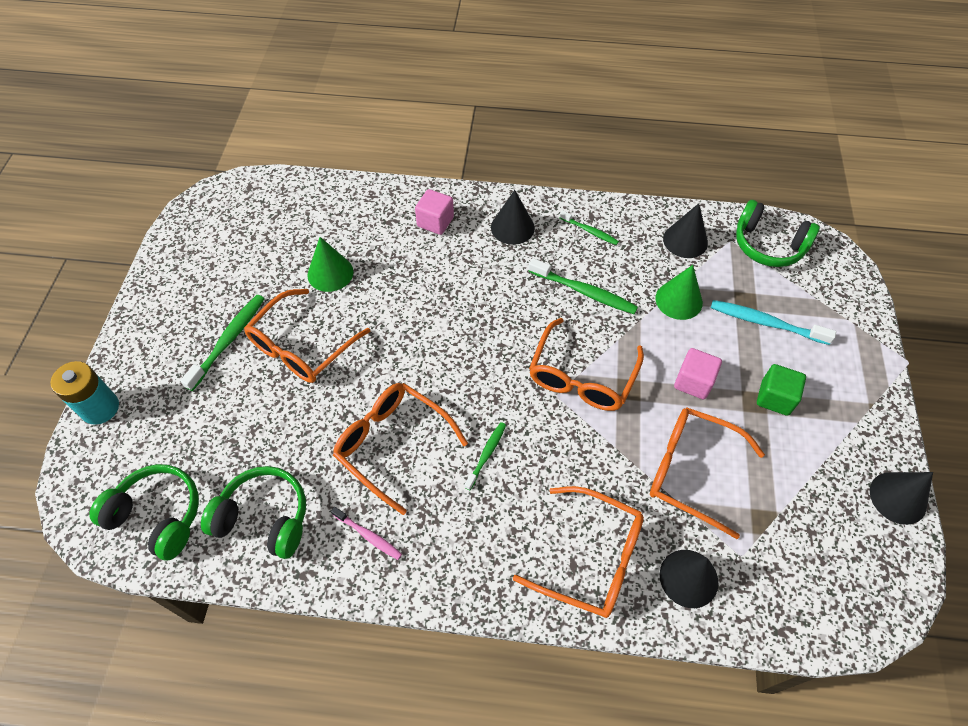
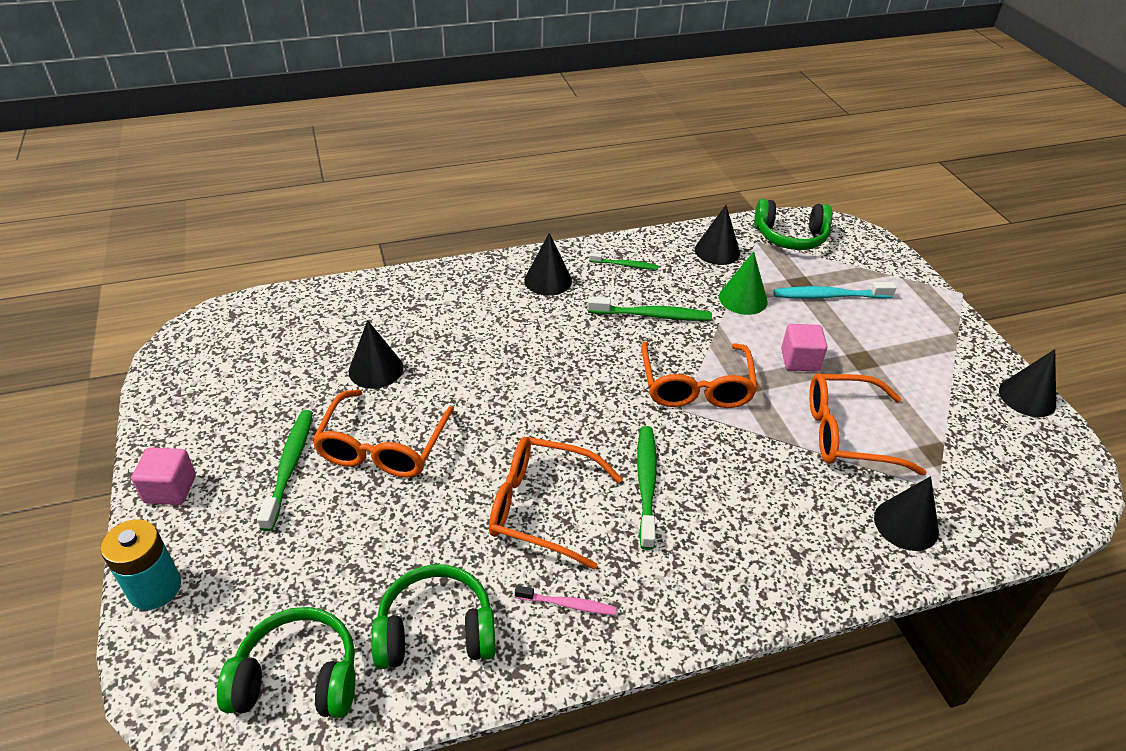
camera: 25 degrees left, 15 degrees down
green cone [307,237,353,292] -> black cone [349,320,403,389]
pink cube [415,189,454,235] -> pink cube moved to [131,447,196,505]
green toothbrush [464,422,506,490] -> green toothbrush [637,426,657,550], size x1.67
orange glasses [513,486,644,618] -> none
green cube [757,364,806,416] -> none

